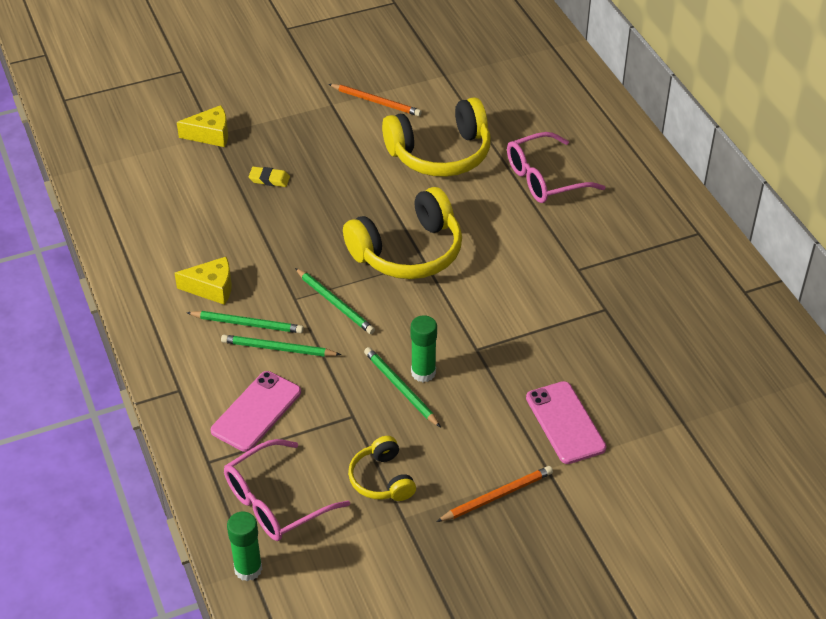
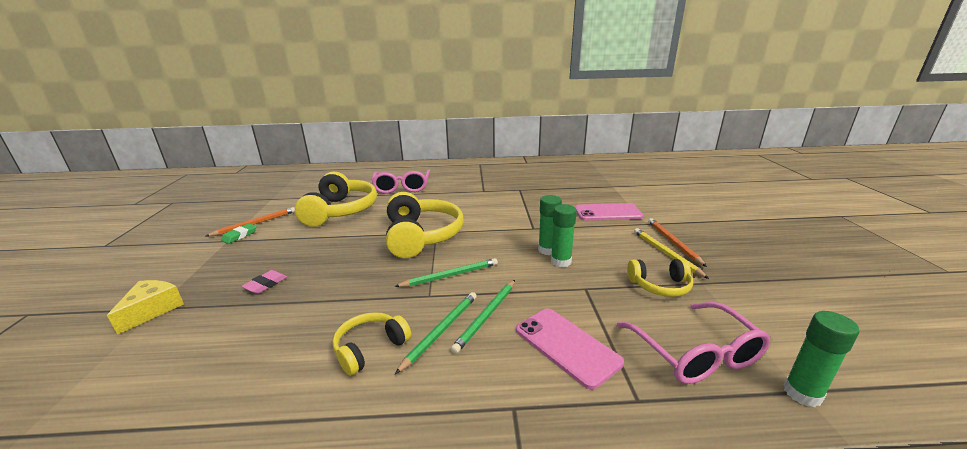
camera: 70 degrees left, 20 degrees down
yellow cheese [175,257,232,305] -> yellow headphones [332,312,411,376]
yellow eraser [249,167,290,187] -> pink eraser [241,270,287,294]
green pencil [364,347,441,428] -> green glue stick [551,204,577,267]
none -> green eraser [221,223,257,244]
none -> yellow pencil [634,228,709,279]

